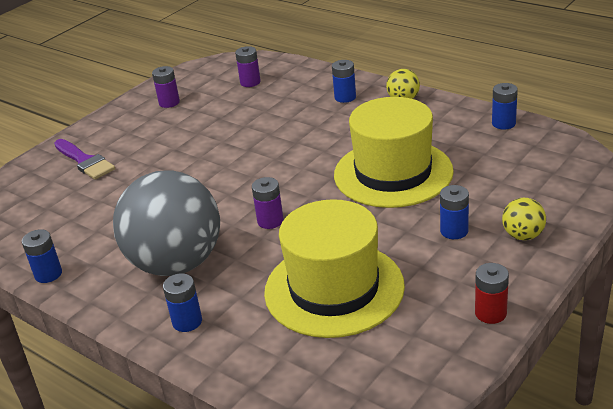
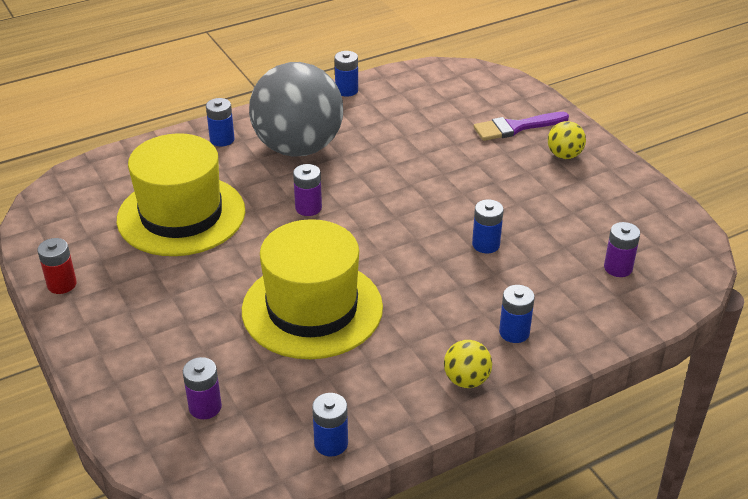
camera: 110 degrees right, 5 degrees up
purple battery [152,66,180,108] -> purple battery moved to [183,357,222,419]
blue battery [440,185,469,239] -> blue battery moved to [472,200,504,253]
yellow ball [502,198,546,240] -> yellow ball moved to [548,121,586,159]

